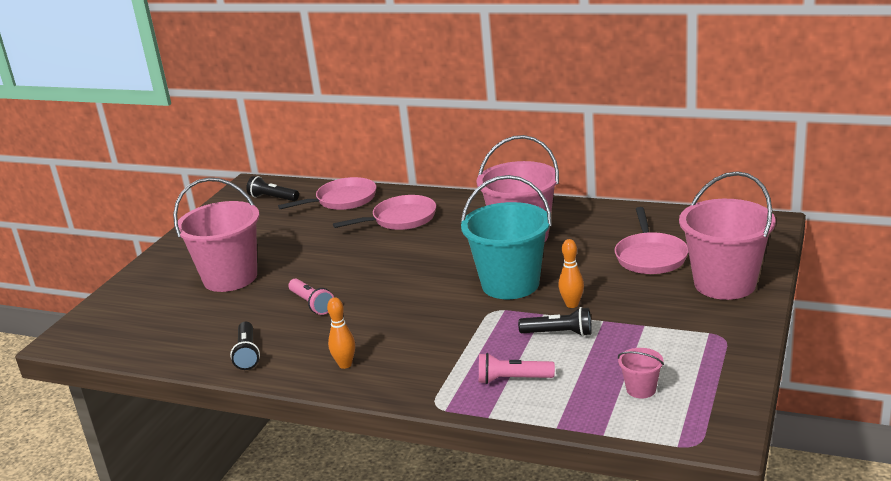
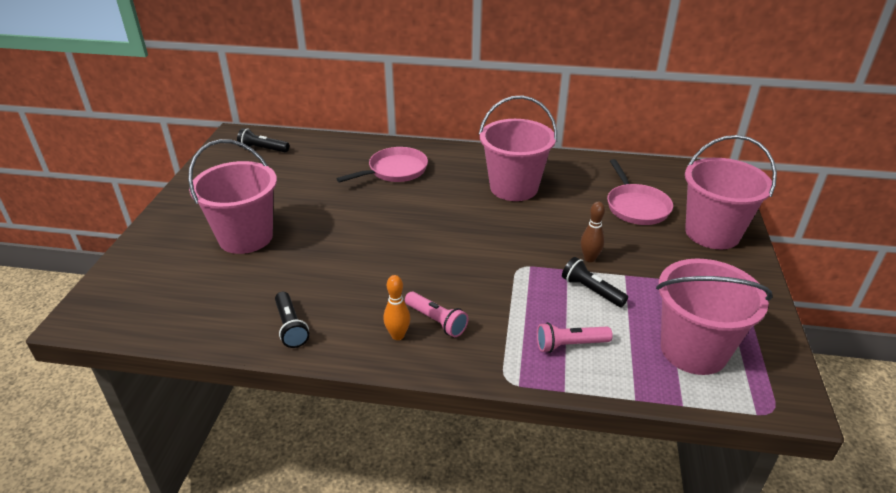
camera: 15 degrees left, 10 degrees up
pink pan [278,177,376,210] -> none
pink flashlight [288,279,334,315] -> pink flashlight moved to [405,292,468,337]
turquoise bucket [461,175,552,299] -> none
black flashlight [518,307,592,336] -> black flashlight turned 135 degrees counterclockwise [562,257,628,307]
orange bowling pin [558,239,584,308] -> brown bowling pin [581,202,605,262]
pink bucket [618,348,664,398] -> pink bucket [656,259,772,375], size x2.37

